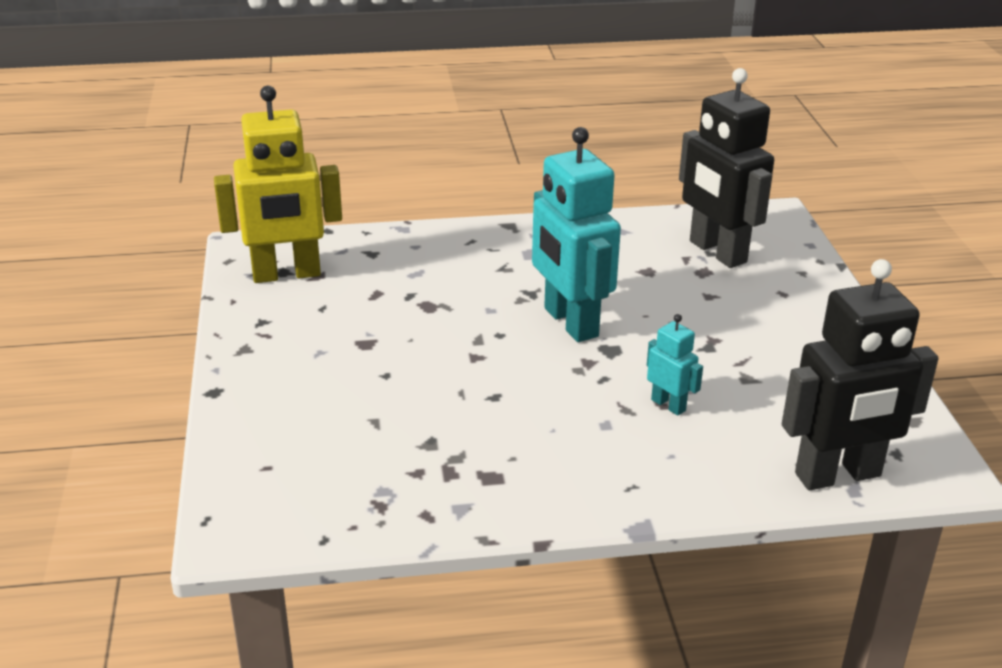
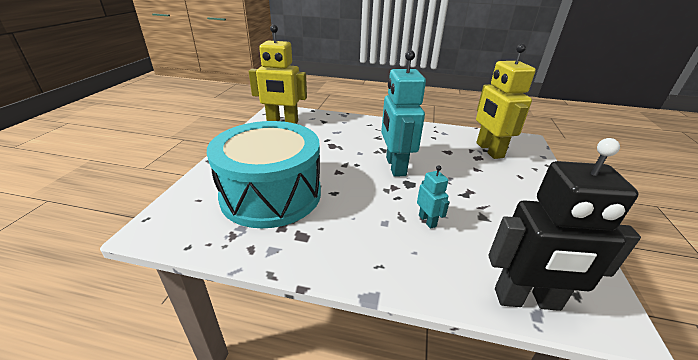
camera: 20 degrees right, 0 degrees up
black robot [679,68,774,268] -> yellow robot [476,44,536,159]
none -> turquoise drum [207,121,321,228]

